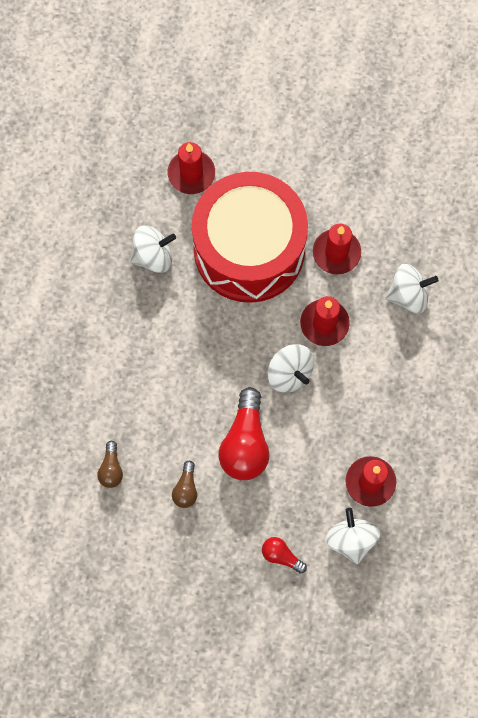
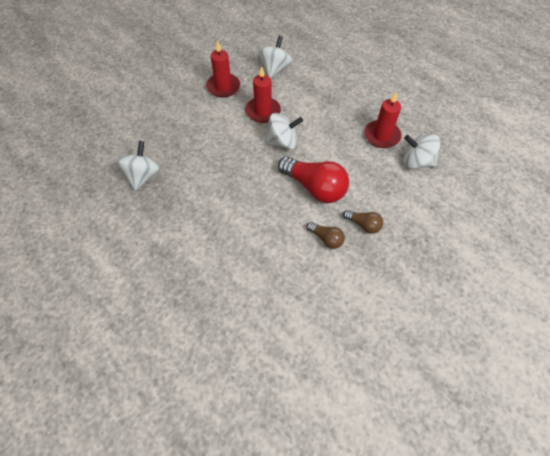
camera: 60 degrees left, 15 degrees down
brown light bulb [97,441,123,488] -> brown light bulb moved to [343,210,383,233]
red candle [168,142,215,194] -> none
red drum [192,172,308,303] -> none
red light bulb [262,537,307,574] -> none

